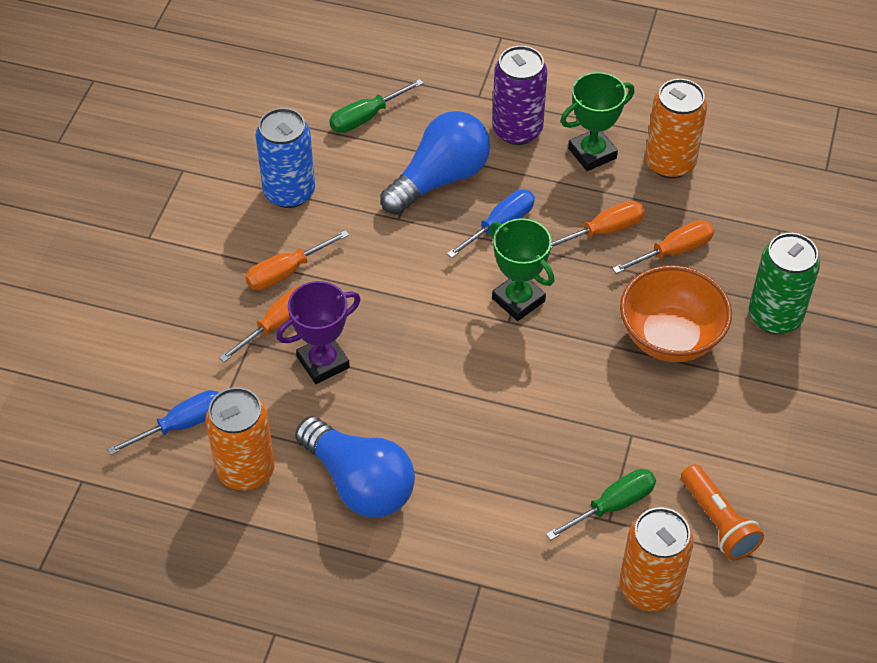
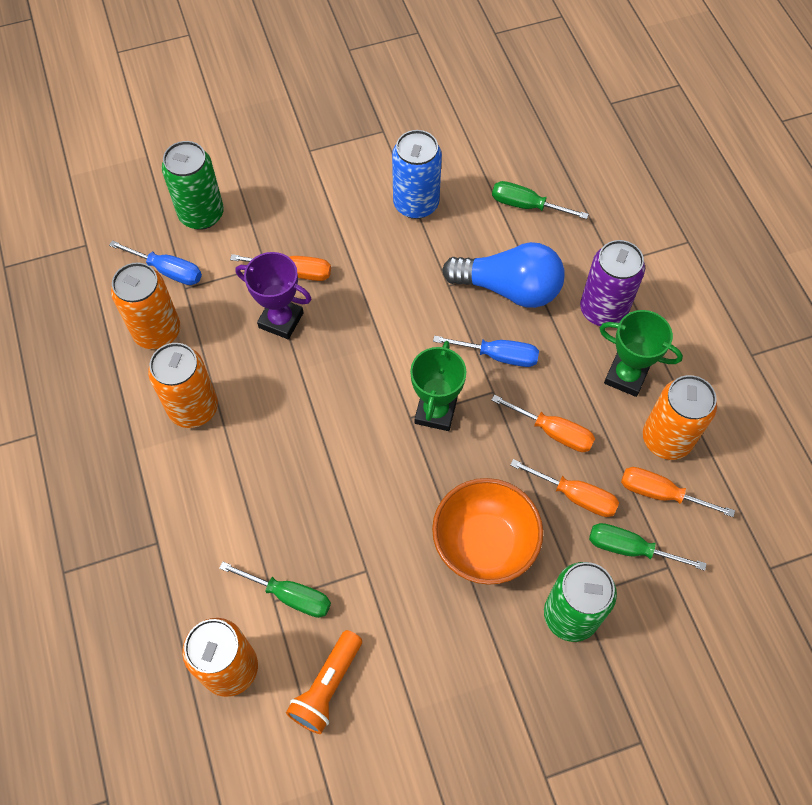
camera: 55 degrees right, 10 degrees up
orange screwdriver [245,230,349,290] -> orange screwdriver moved to [621,467,735,517]
blue light bulb [295,416,415,518] -> orange can [148,343,218,428]
none -> green can [162,141,224,230]
none -> green screwdriver [589,523,707,571]

